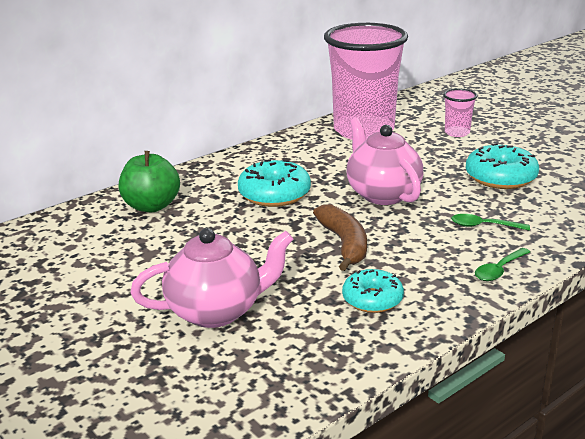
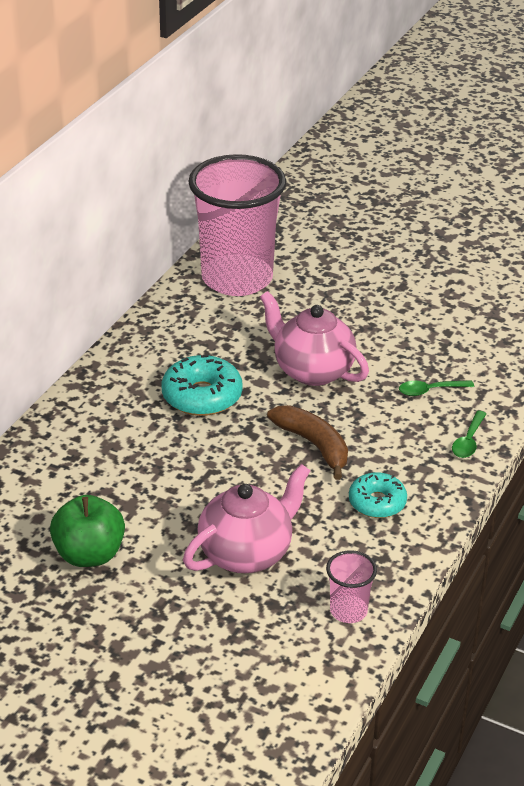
camera: 25 degrees left, 10 degrees up
green apple [119,151,180,212] -> green apple moved to [50,495,125,567]
pink cup [443,89,477,137] -> pink cup moved to [326,550,377,623]
turquoise donut [466,143,539,189] -> none

